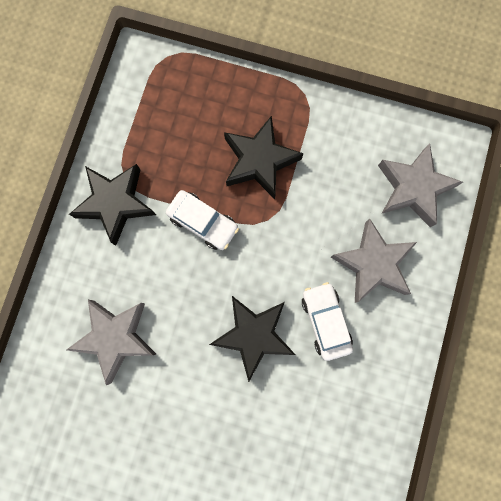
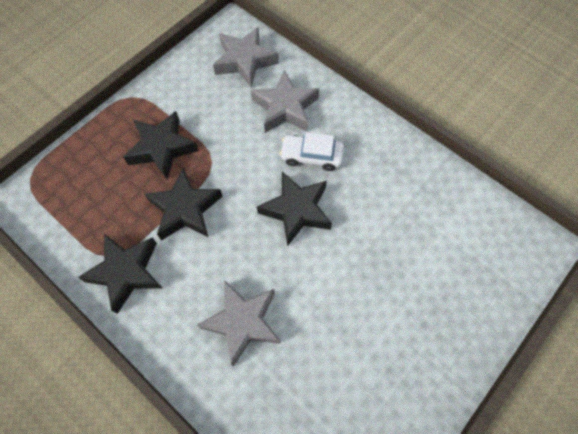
camera: 65 degrees left, 15 degrees down
white car [166,190,239,250] -> black star [145,168,223,241]

